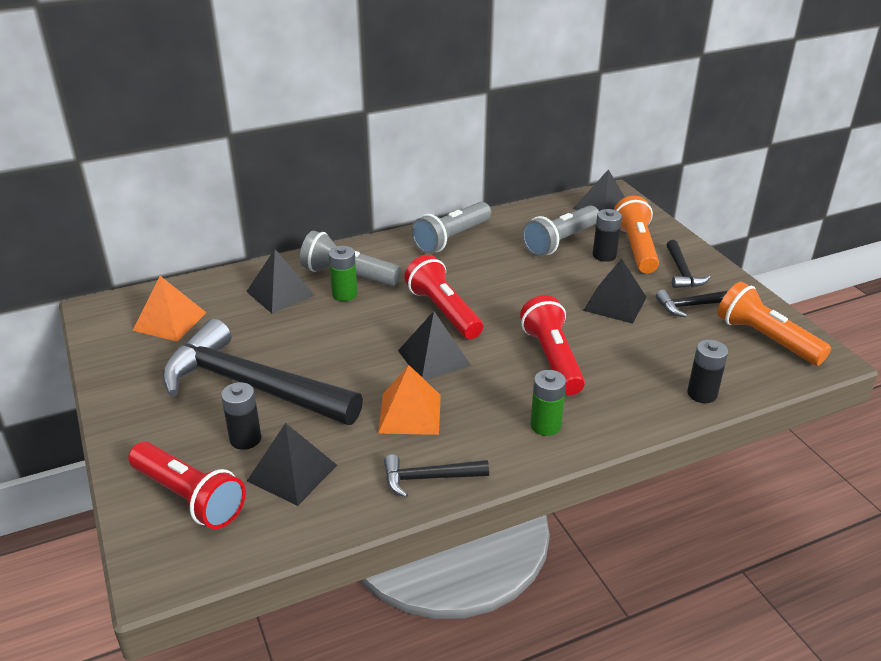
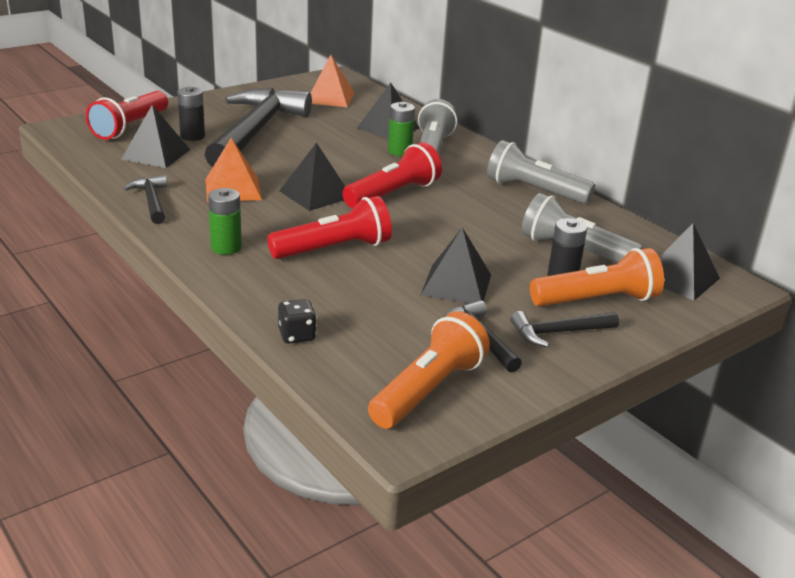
camera: 75 degrees right, 5 degrees down
black battery [687,340,728,403] -> black dice [278,299,317,344]

